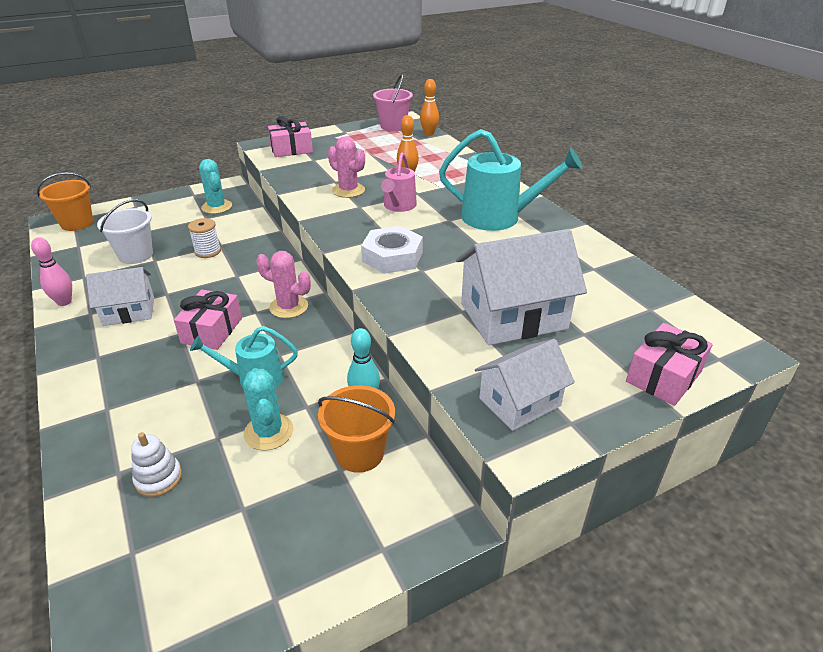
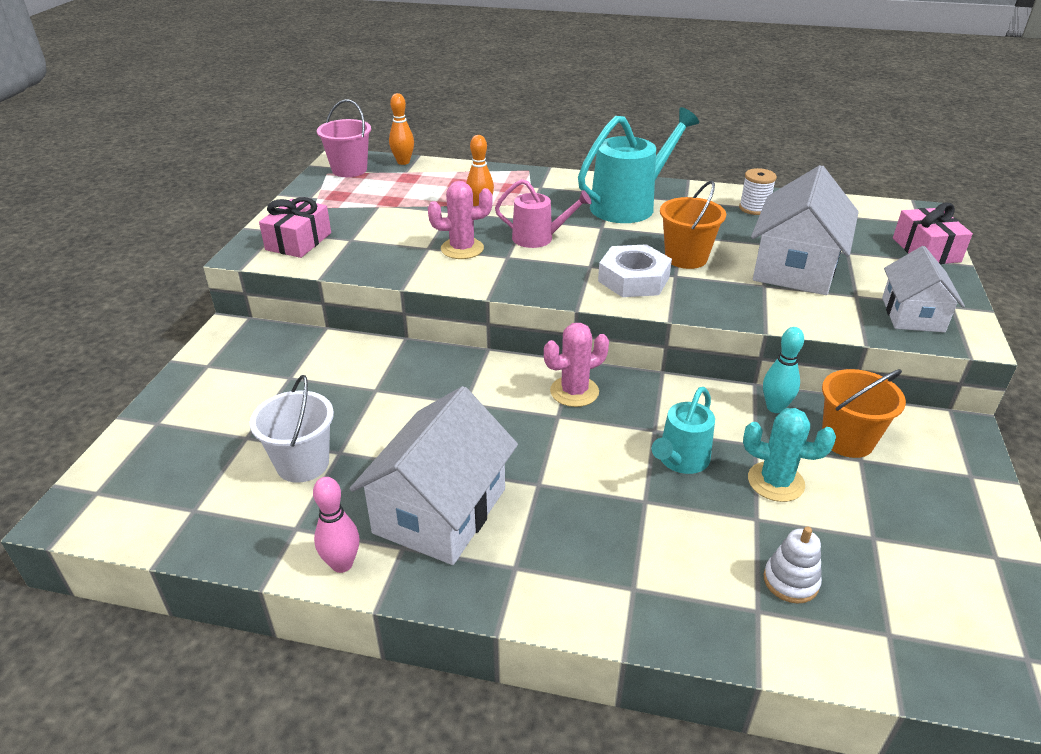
camera: 50 degrees left, 0 degrees up
orange bucket [37,172,93,231] -> orange bucket moved to [660,180,726,269]
white house [86,267,154,326] -> white house [350,386,518,565], size x1.61
pink gift [174,290,242,350] -> none
white spool [188,218,221,258] -> white spool moved to [739,168,777,215]
turquoise cactus [199,159,232,214] -> none
pink watering can [381,153,417,212] -> pink watering can turned 45 degrees counterclockwise [495,179,592,248]

